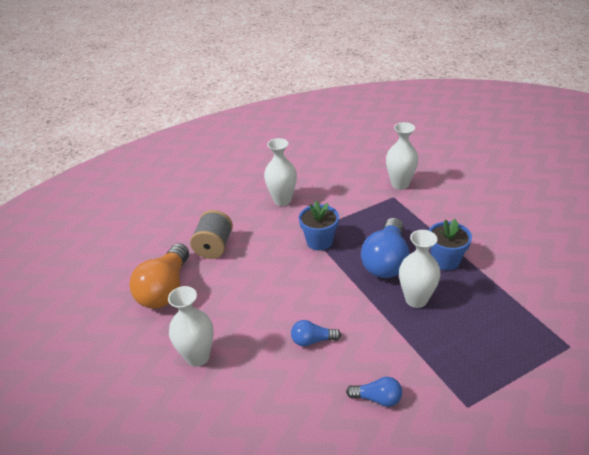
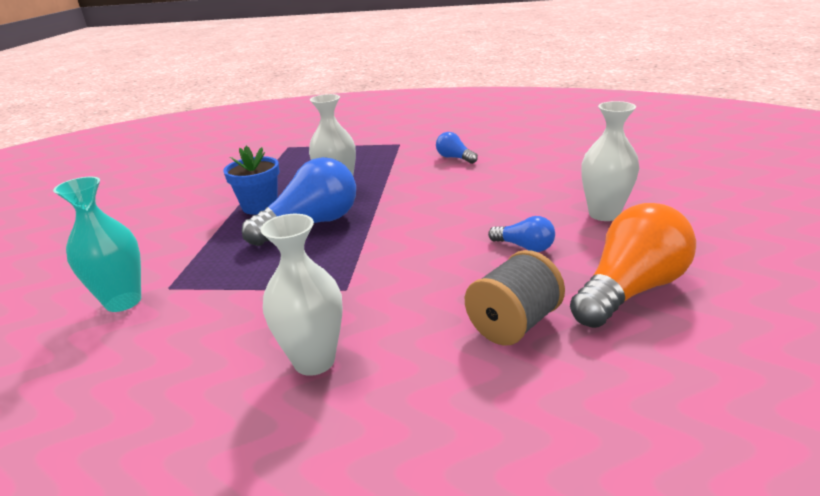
camera: 145 degrees left, 10 degrees down
blue light bulb [291,320,341,347] -> blue light bulb moved to [488,216,555,252]
blue flower pot [299,201,339,251] -> none
white vase [386,122,419,190] -> turquoise vase [53,177,141,312]

